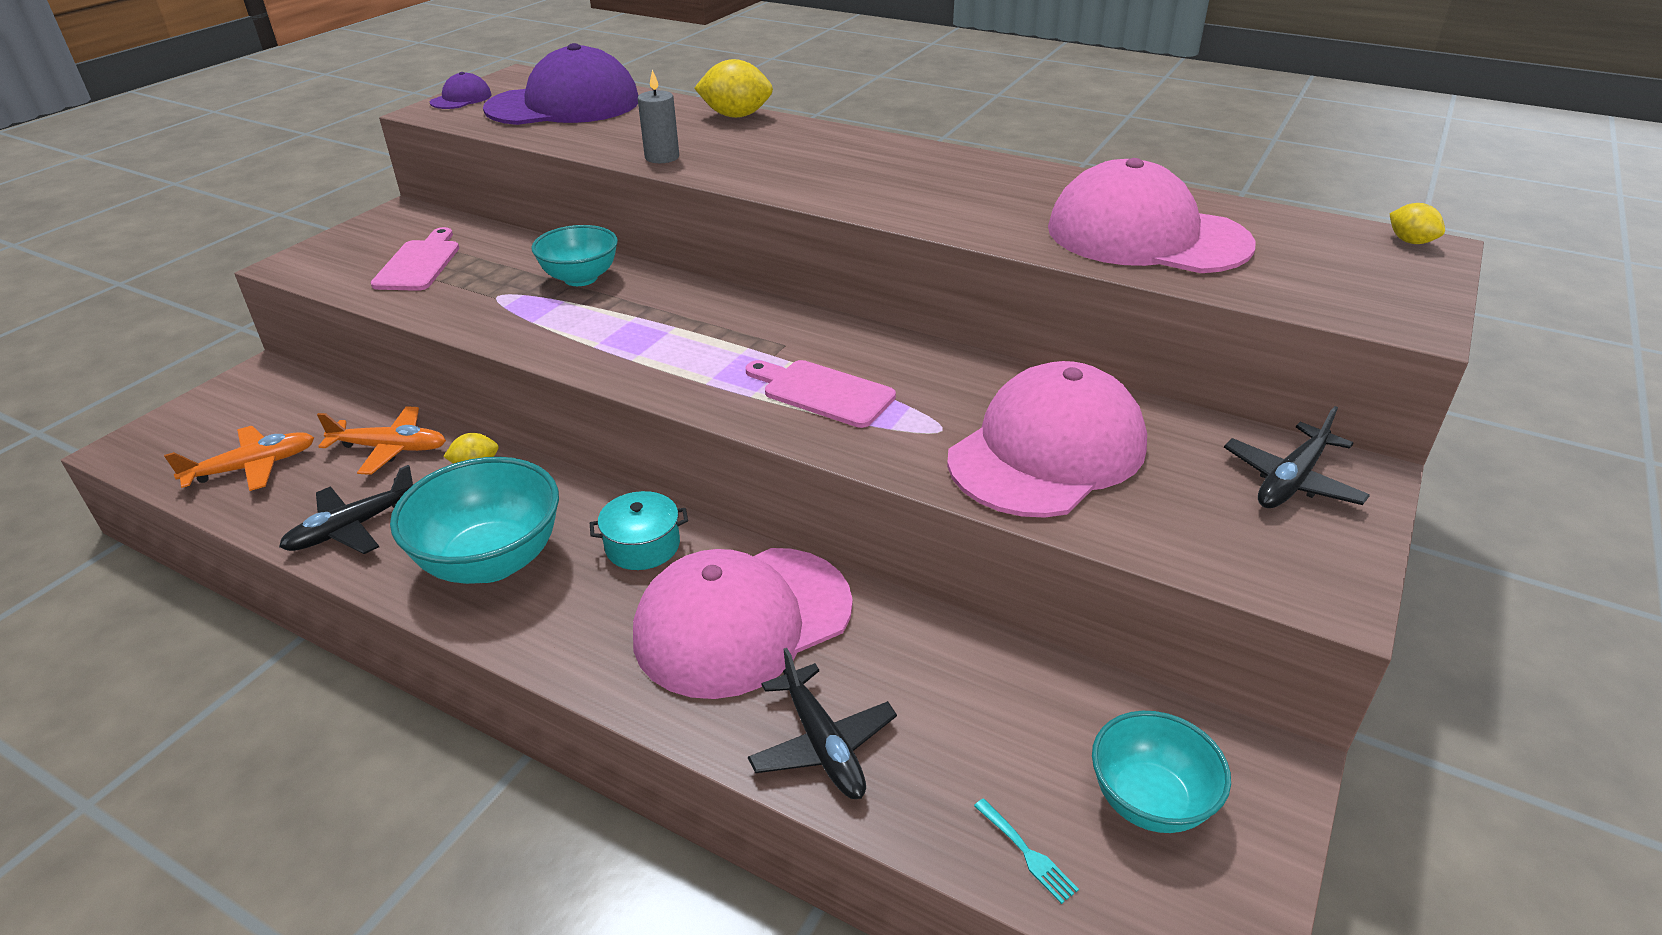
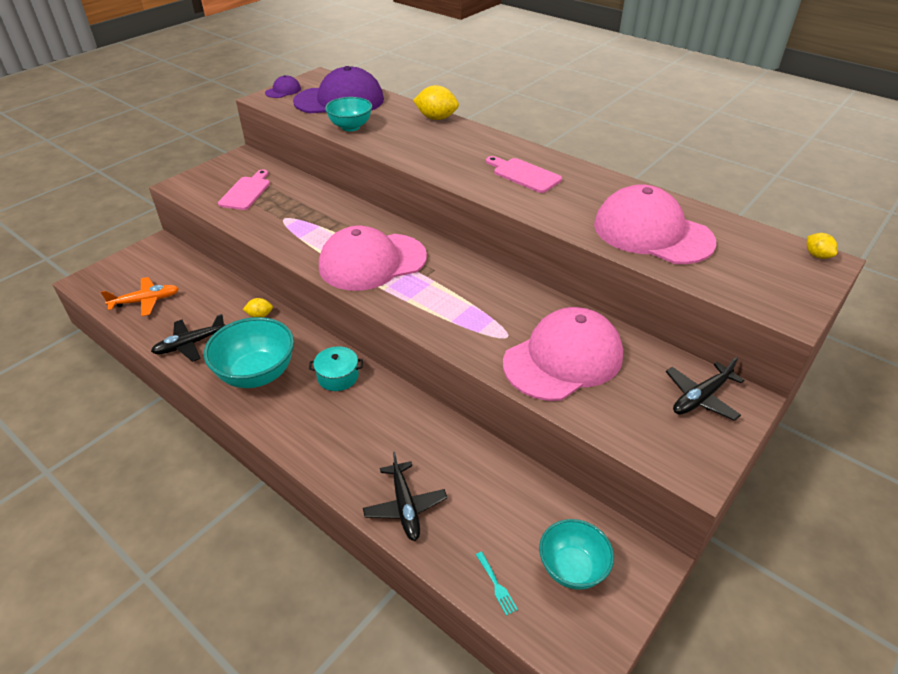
camera: 10 degrees right, 5 degrees up
orange plane [317,406,446,475] -> none
turquoise bowl [531,225,618,286] -> turquoise bowl moved to [325,97,372,131]
pink cap [633,548,853,699] -> pink cap moved to [319,226,427,291]
grey candle [638,70,679,163] -> none
pink cutting board [746,360,896,428] -> pink cutting board moved to [486,156,562,193]

